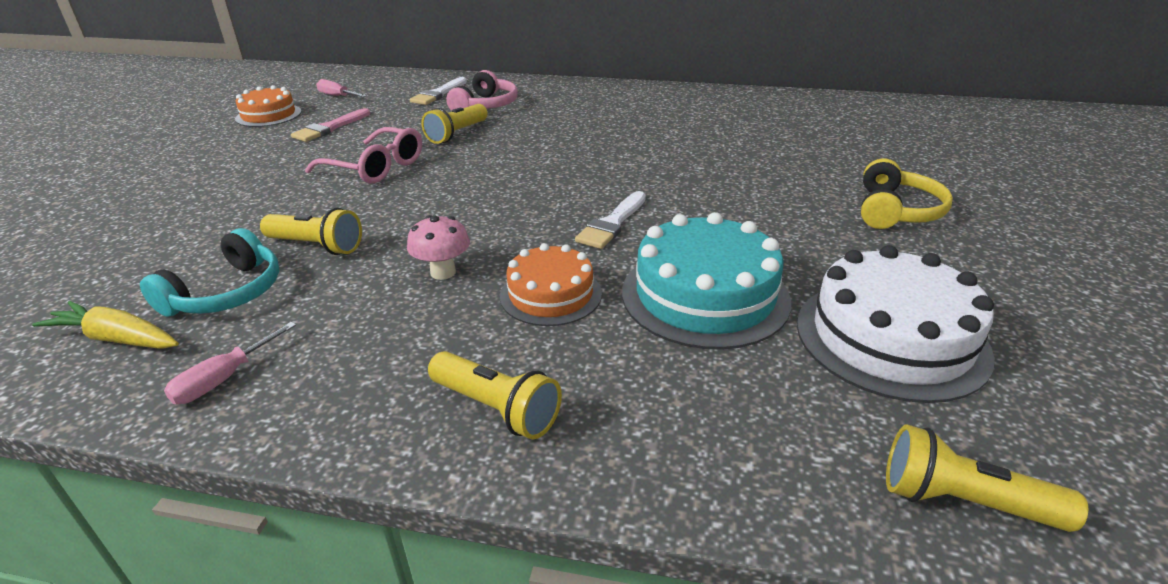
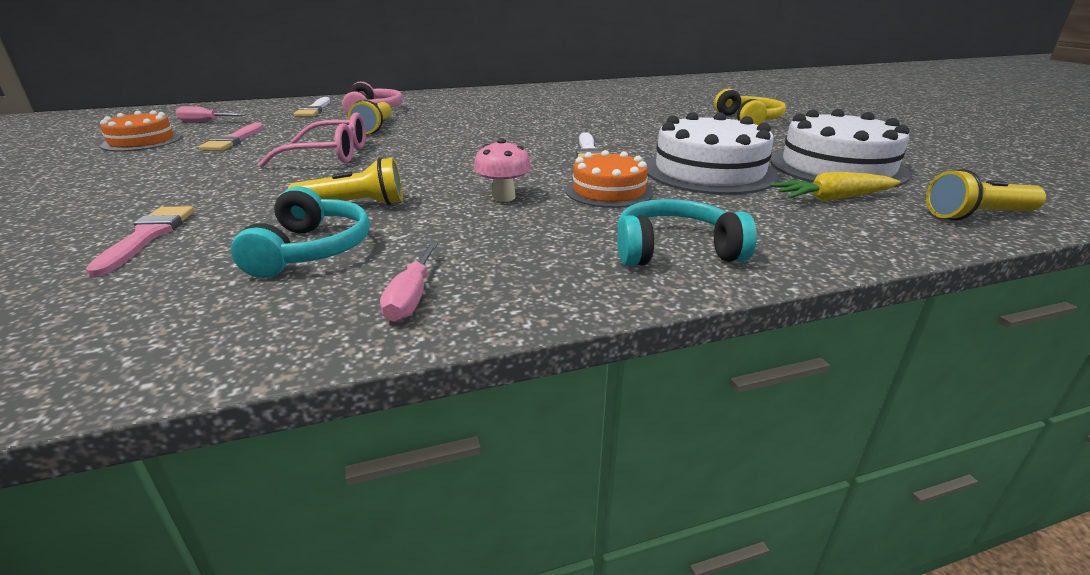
camera: 30 degrees left, 5 degrees down
yellow carrot [32,301,179,349] -> yellow carrot moved to [770,172,901,201]
yellow flashlight [428,351,562,439] -> turquoise headphones [617,199,757,266]
turquoise cake [622,212,791,350] -> white cake [646,112,778,195]
none -> pink brush [86,206,195,277]

